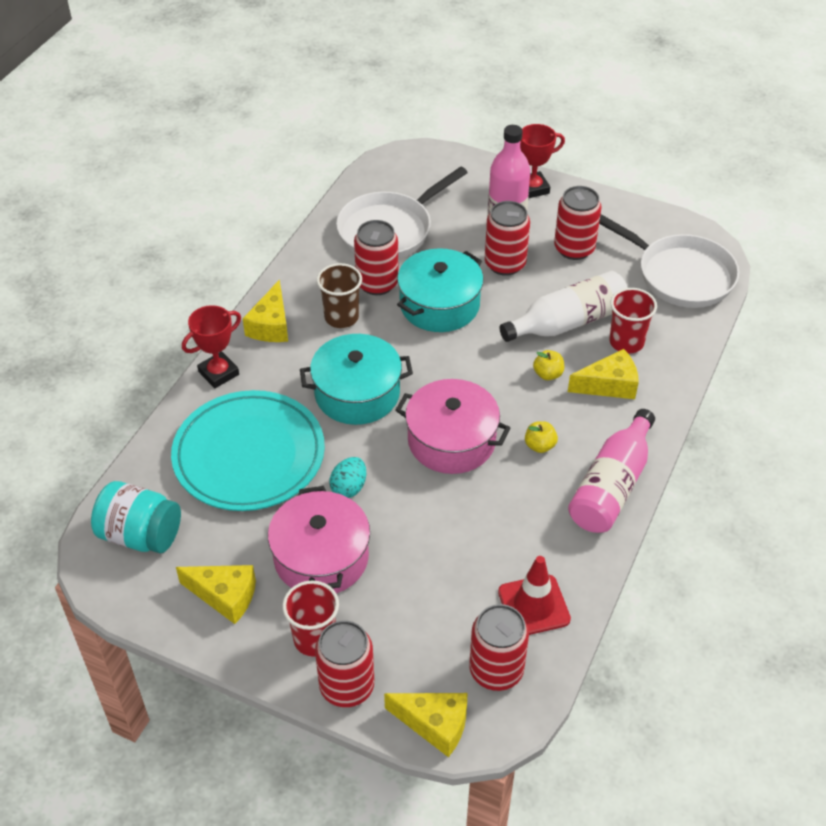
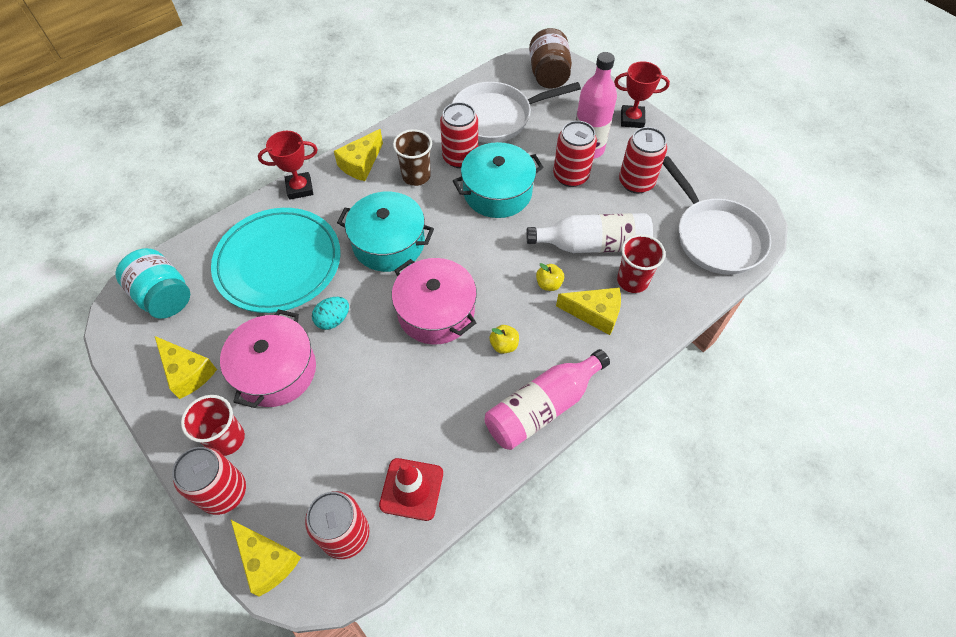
camera: 25 degrees right, 10 degrees up
none -> brown jar [529,28,572,89]

